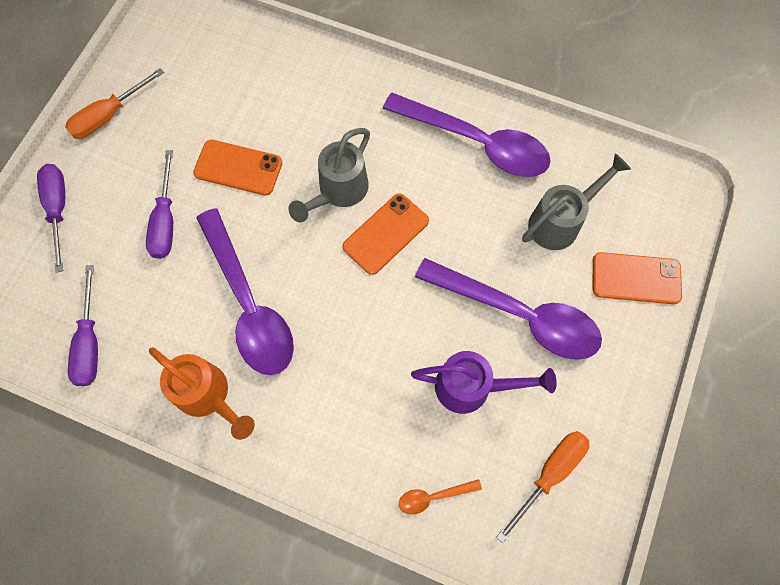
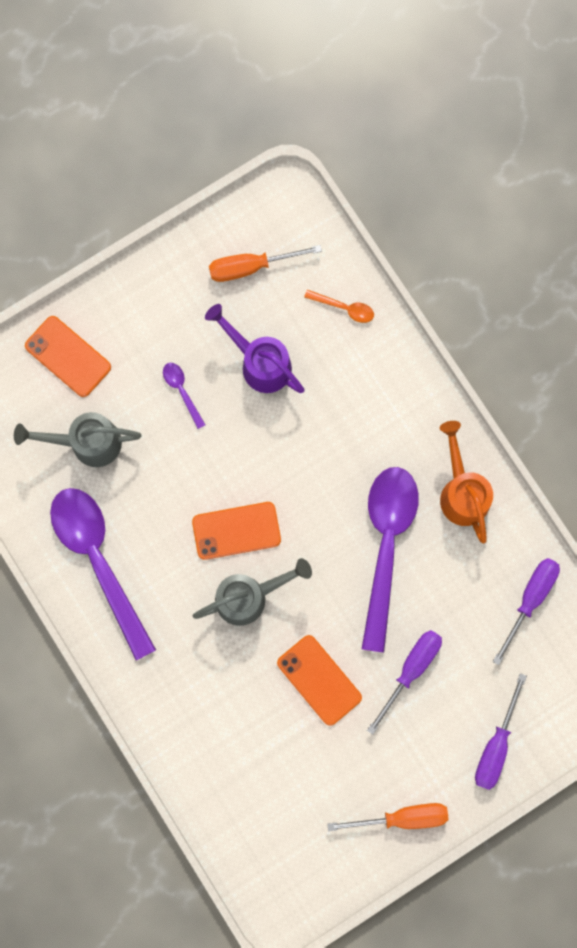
camera: 145 degrees left, 10 degrees up
purple spoon [415,258,602,360] -> purple spoon [163,363,205,429], size x0.40

